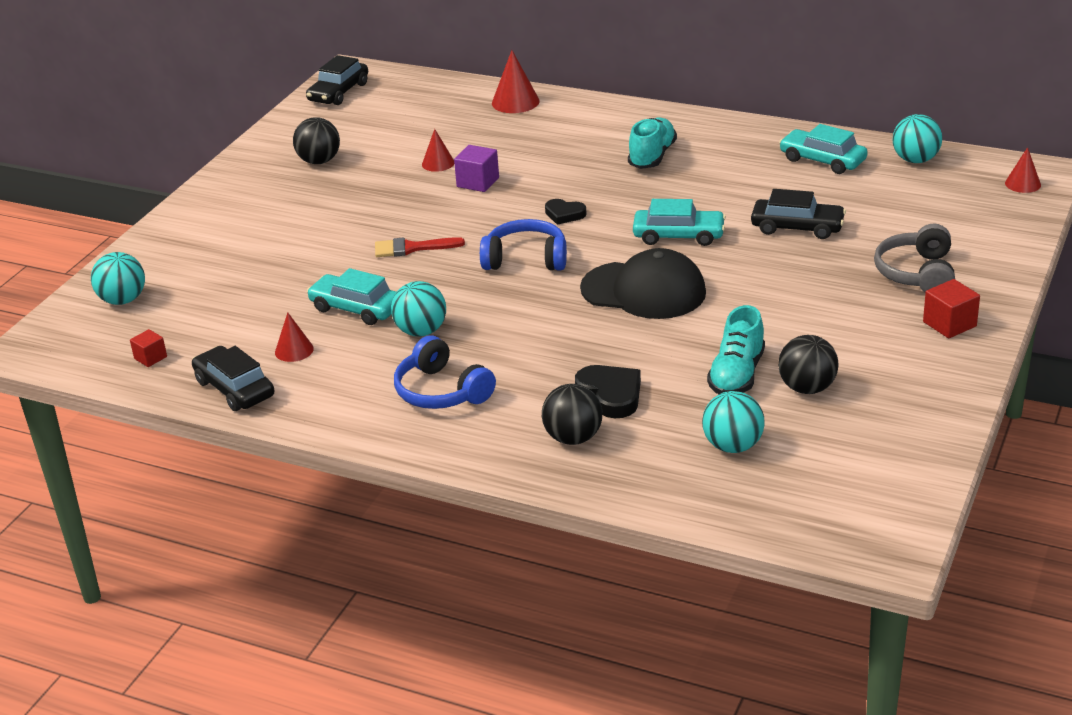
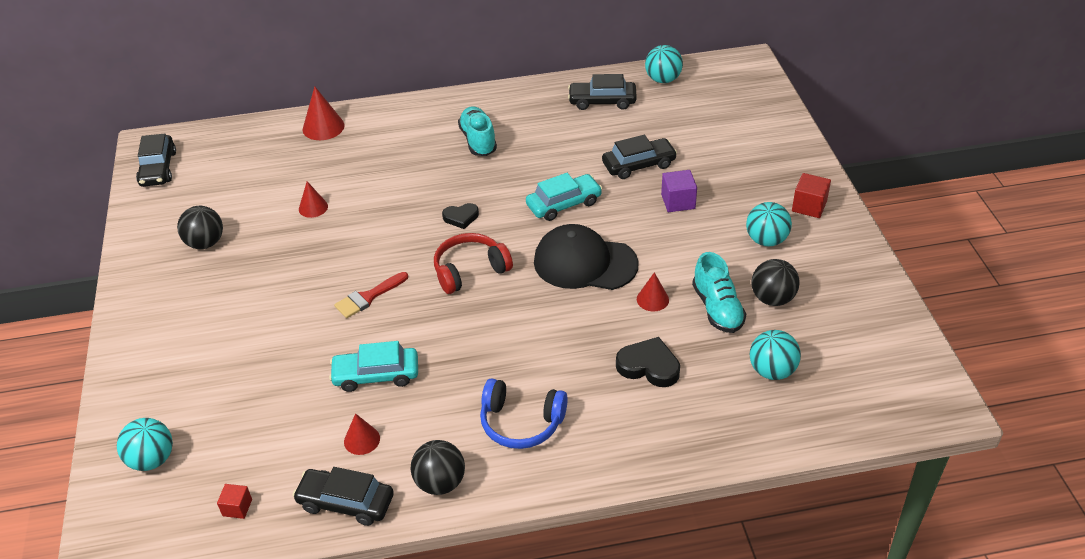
camera: 35 degrees left, 10 degrees up
turquoise ball [391,281,446,336] -> turquoise ball moved to [746,202,792,246]
purple cube [454,145,499,192] -> purple cube moved to [661,170,697,212]
blue headphones [480,219,567,271] -> red headphones [434,233,513,294]
black ball [542,384,603,445] -> black ball moved to [411,440,465,495]
black cap [580,248,706,319] -> black cap turned 150 degrees counterclockwise [534,224,639,290]
turquoise car [779,124,868,174] -> black car [568,74,637,110]
grey headphones [874,224,955,293] -> none
red cone [1005,147,1041,193] -> red cone moved to [637,272,669,311]

